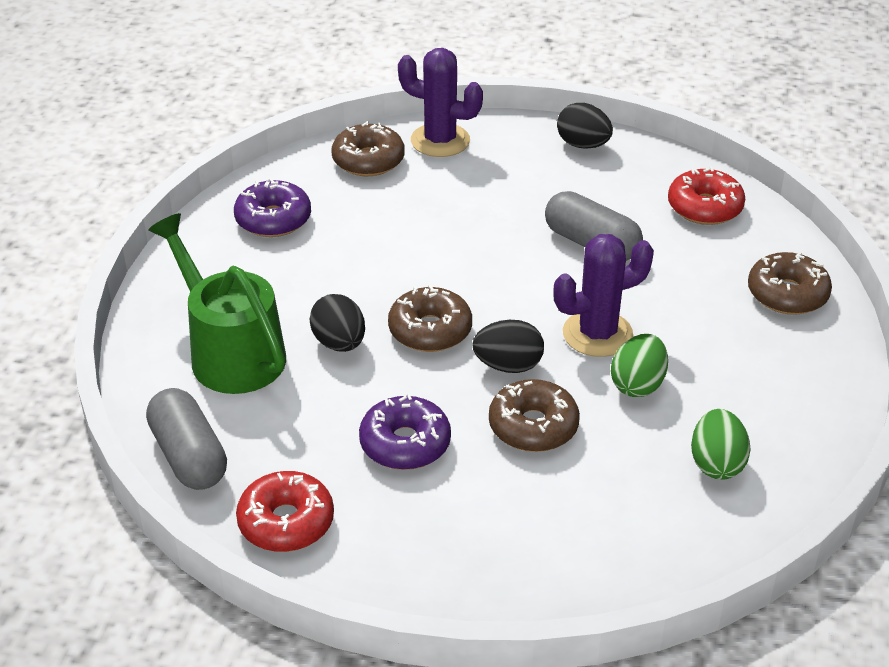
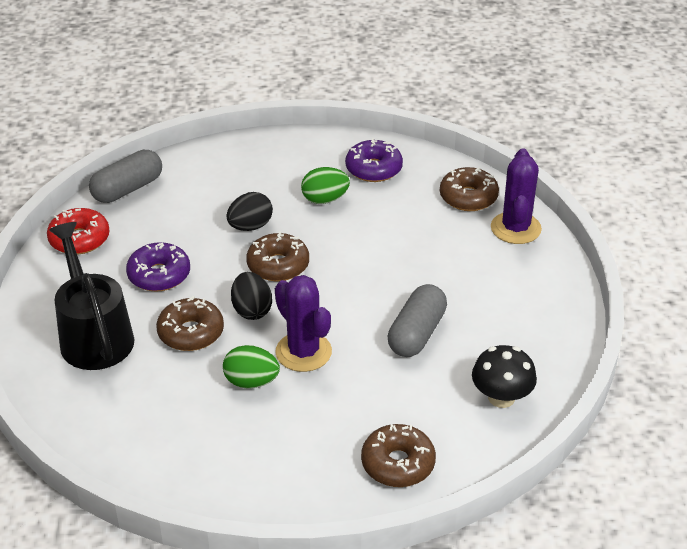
camera: 75 degrees right, 0 degrees up
green watering can [148,213,286,394] -> none
black egg [557,103,613,149] -> none
red donut [668,167,745,225] -> black mushroom [472,345,537,408]
green egg [691,409,751,480] -> green egg moved to [301,167,350,204]
none -> black watering can [49,222,134,370]

